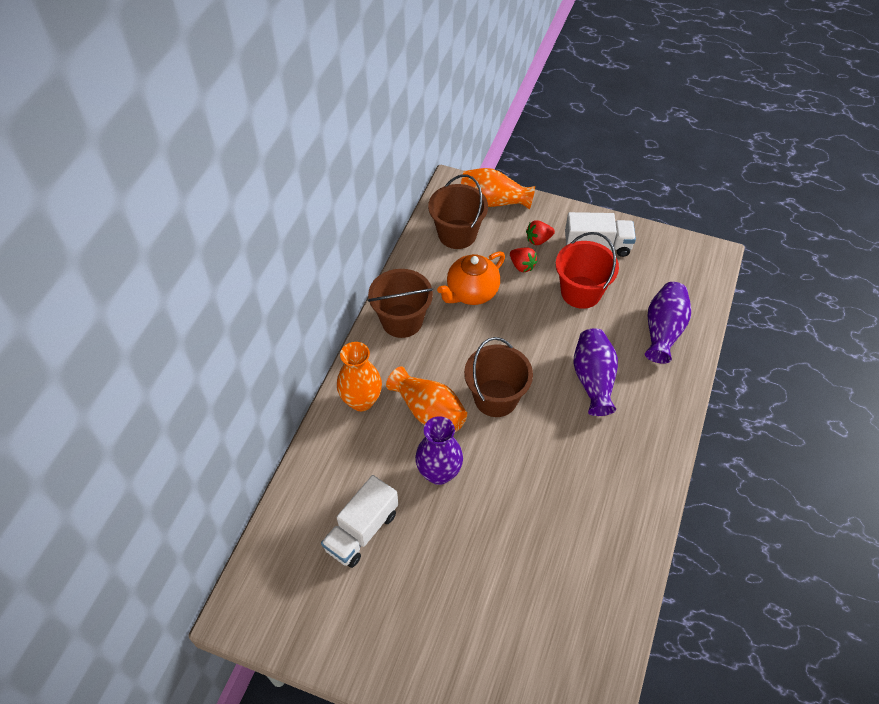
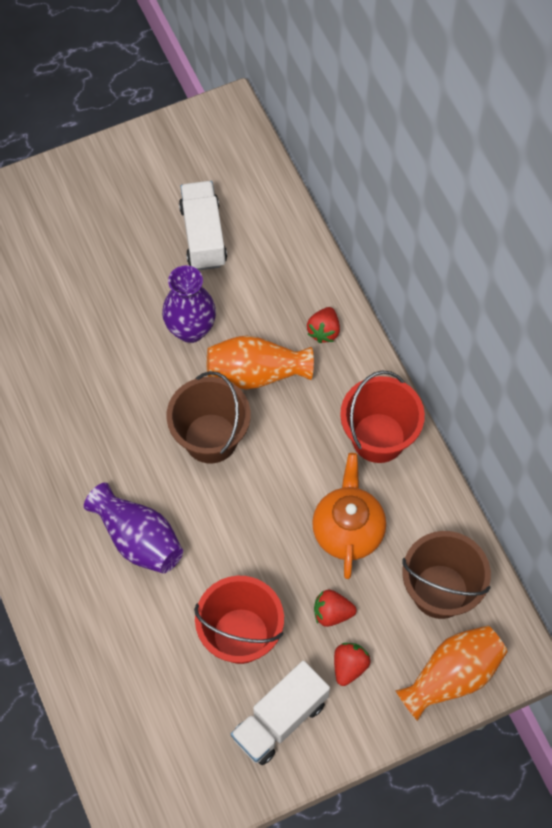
camera: 135 degrees right, 10 degrees up
orange vase [337,342,382,411] -> red strawberry [307,307,340,343]
brown bucket [368,269,433,338] -> red bucket [340,371,425,463]
purple vase [645,282,691,364] -> none

